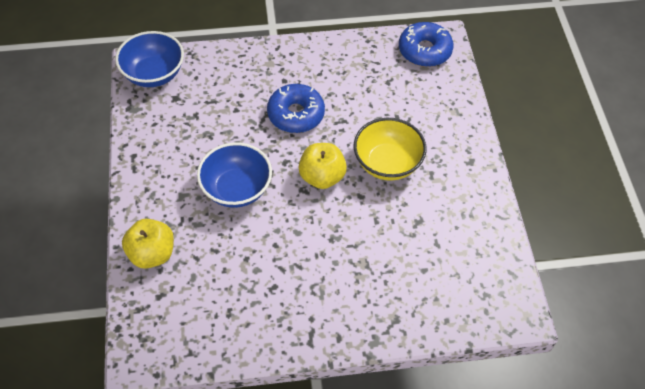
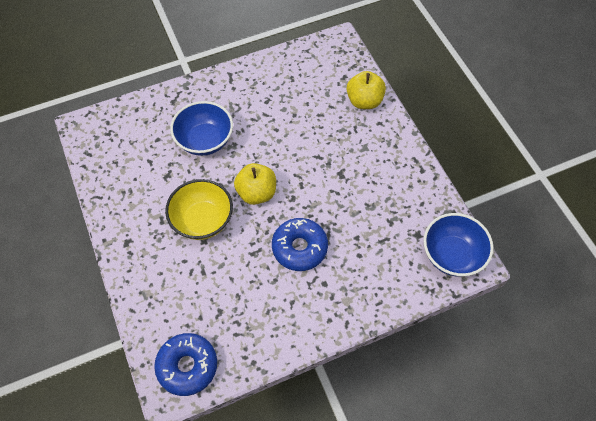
camera: 165 degrees right, 5 degrees up
blue bowl [197,142,272,208] -> blue bowl moved to [170,101,233,156]

